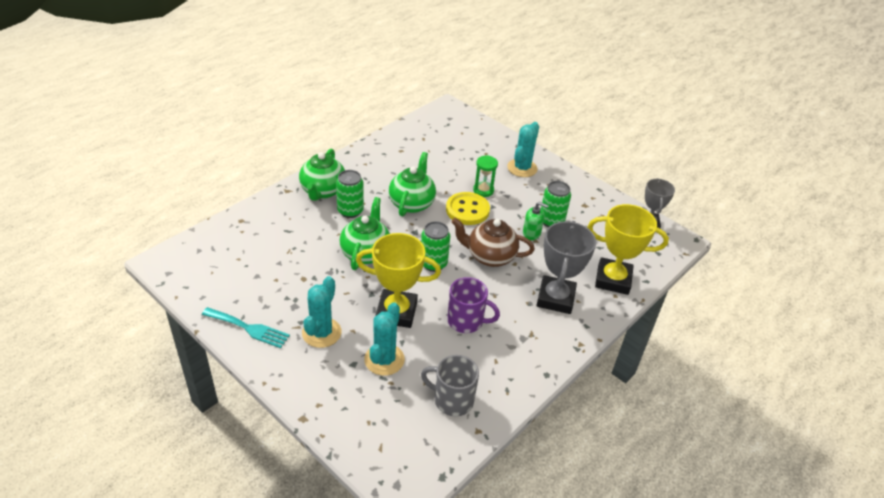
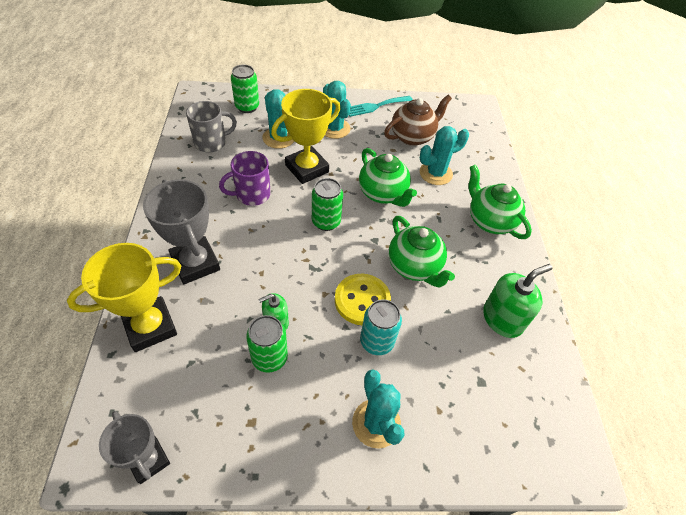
camera: 135 degrees right, 10 degrees up
green can [336,170,364,218] -> green can moved to [231,65,259,113]
brown teapot [451,218,535,267] -> brown teapot moved to [384,95,452,146]
green hourglass [473,155,498,197] -> turquoise can [360,299,402,355]
none -> turquoise cactus [420,126,469,185]
none -> green soap dispenser [483,264,553,338]

